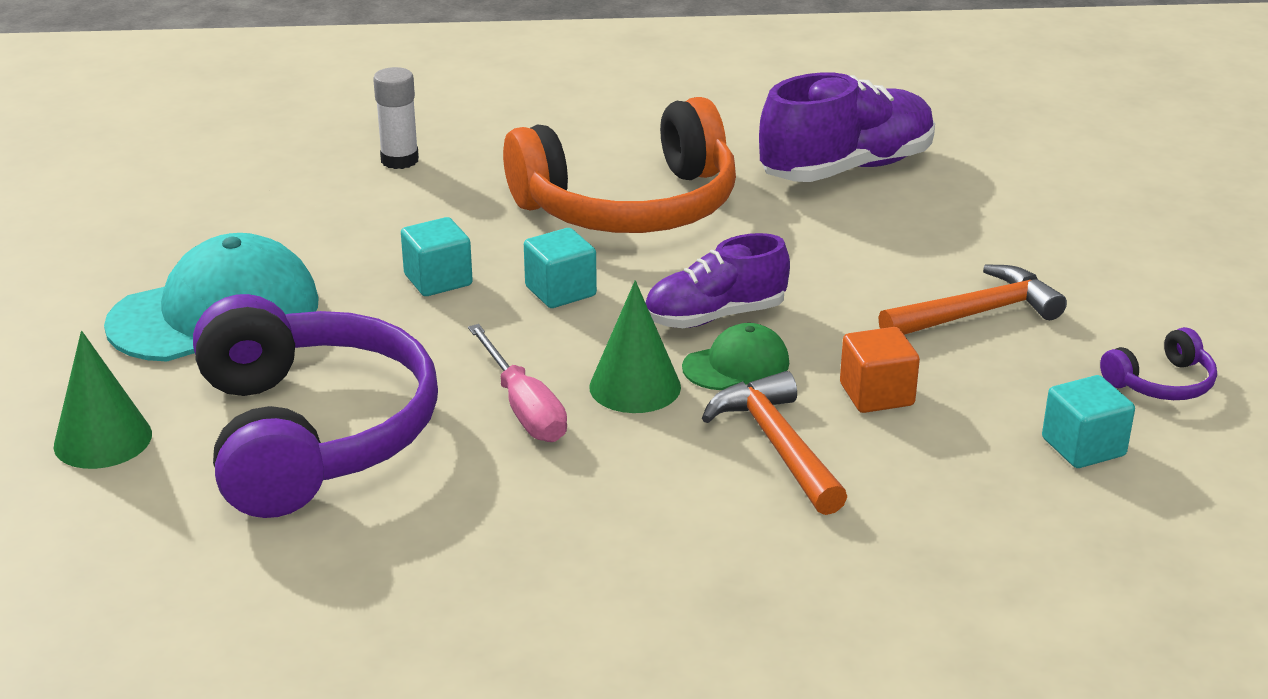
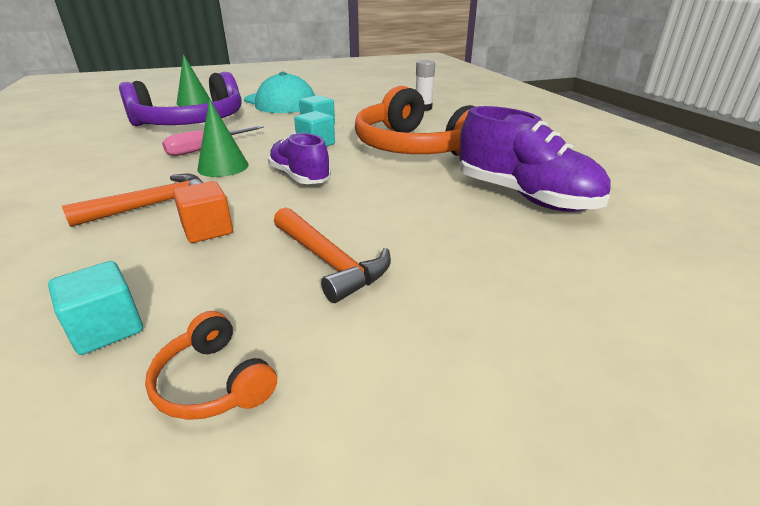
camera: 75 degrees right, 0 degrees up
green cap [682,323,789,390] -> none
purple headphones [1100,327,1217,400] -> orange headphones [145,311,277,420]

